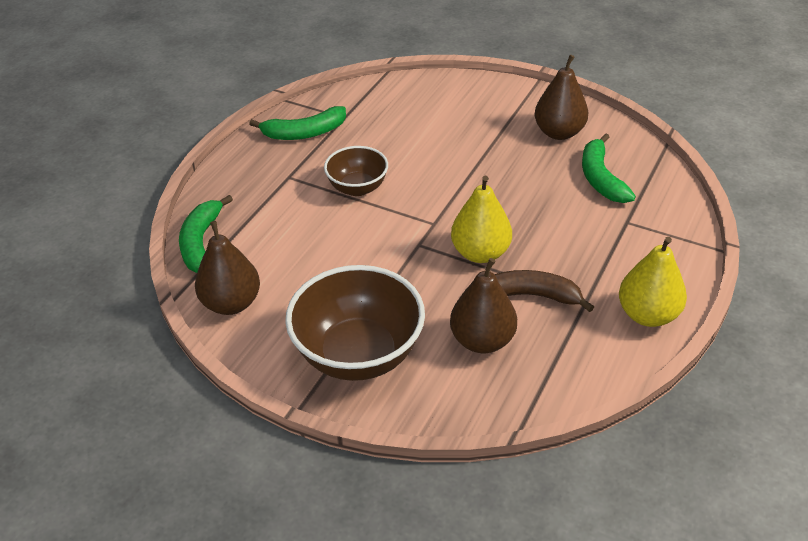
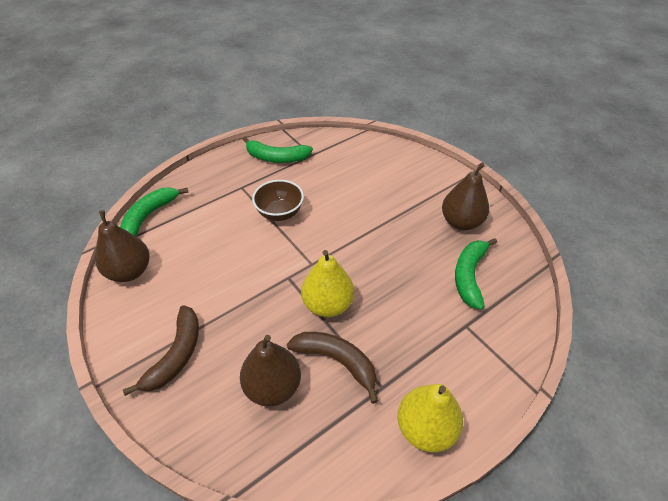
camera: 25 degrees right, 5 degrees up
brown bowl [285,265,425,381] -> brown banana [123,305,199,396]

